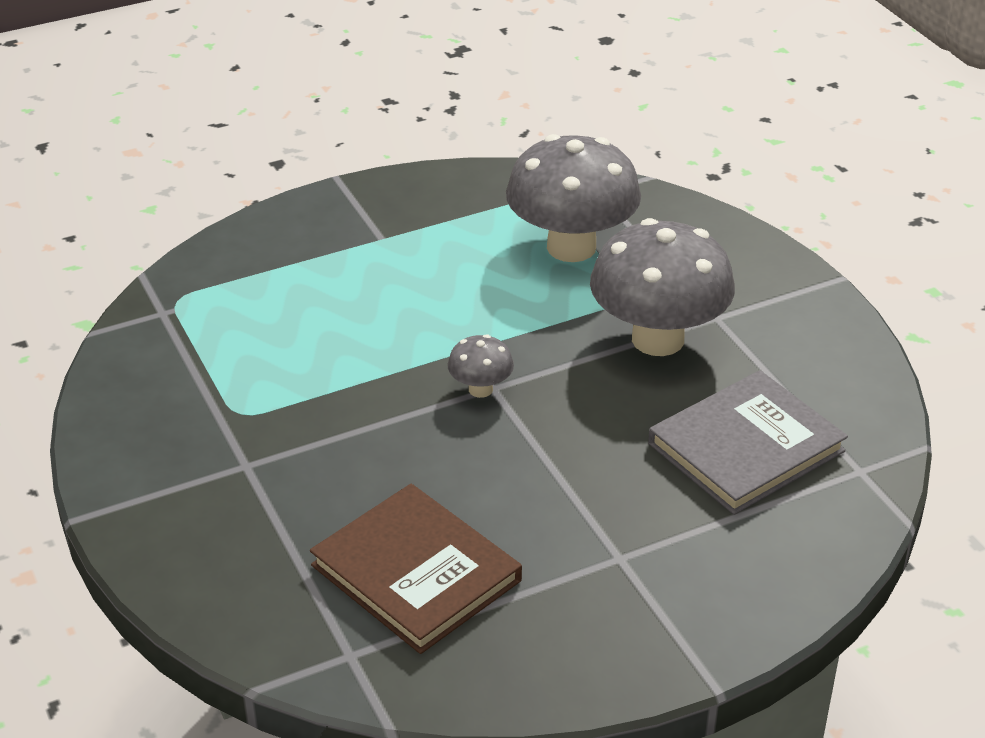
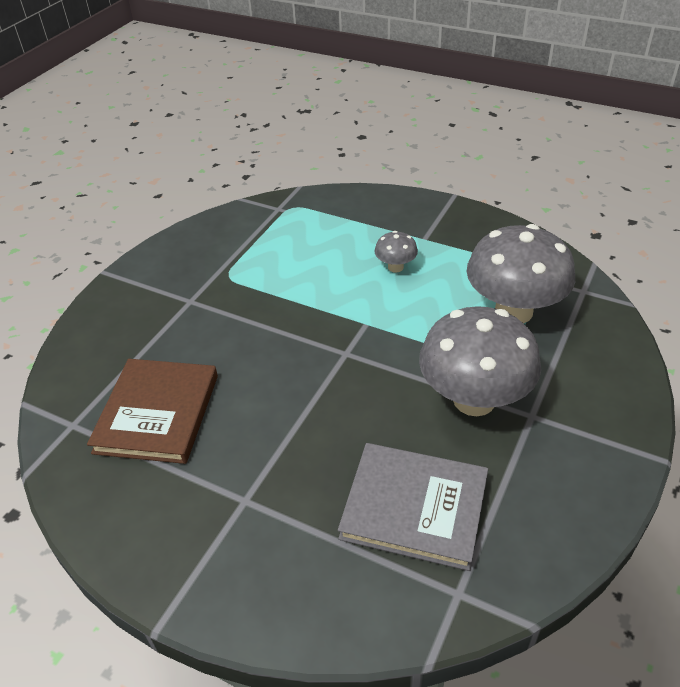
camera: 55 degrees right, 5 degrees up
grey mushroom [447,334,514,398] -> grey mushroom moved to [374,231,418,273]

